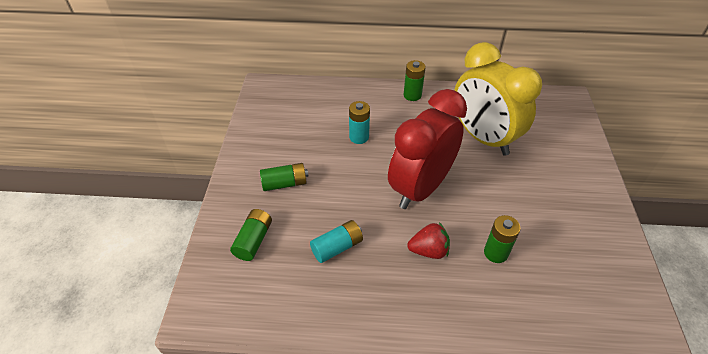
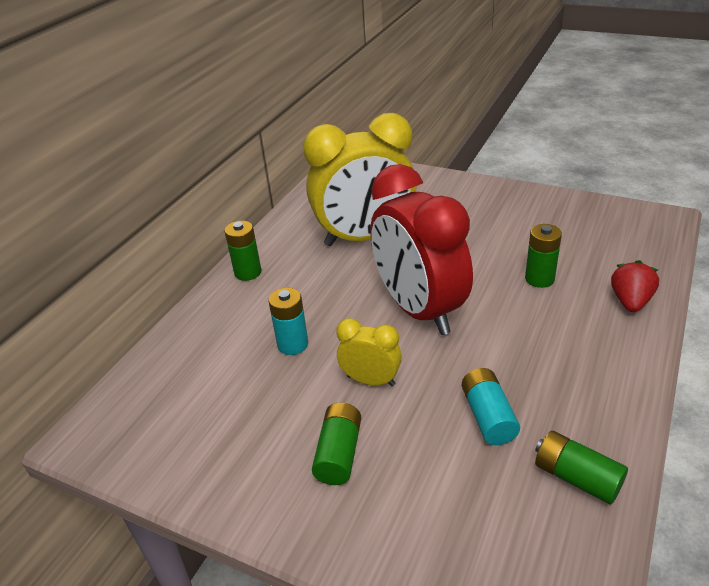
camera: 65 degrees left, 10 degrees down
green battery [230,209,272,261] -> green battery moved to [535,431,628,504]
red strawberry [407,222,450,259] -> red strawberry moved to [611,260,659,312]
none -> yellow clock [336,318,402,386]

